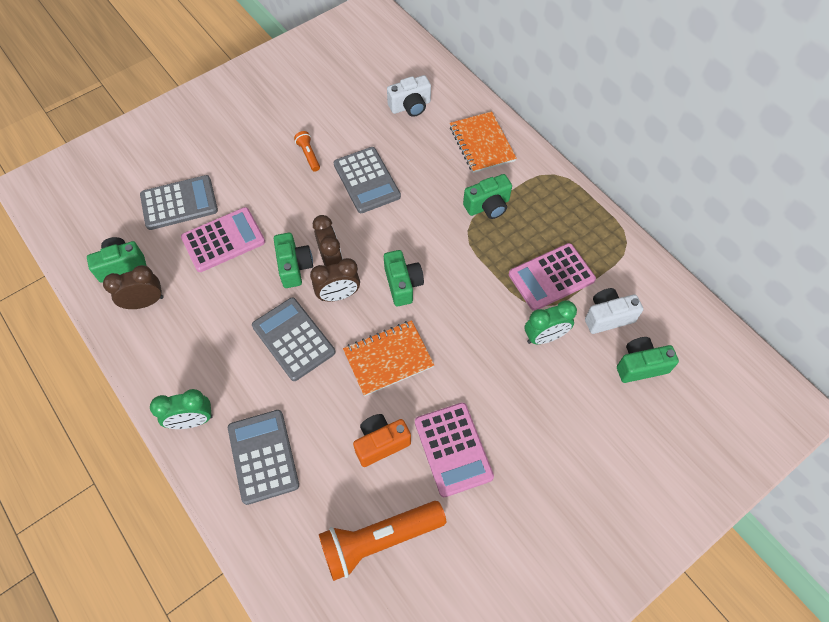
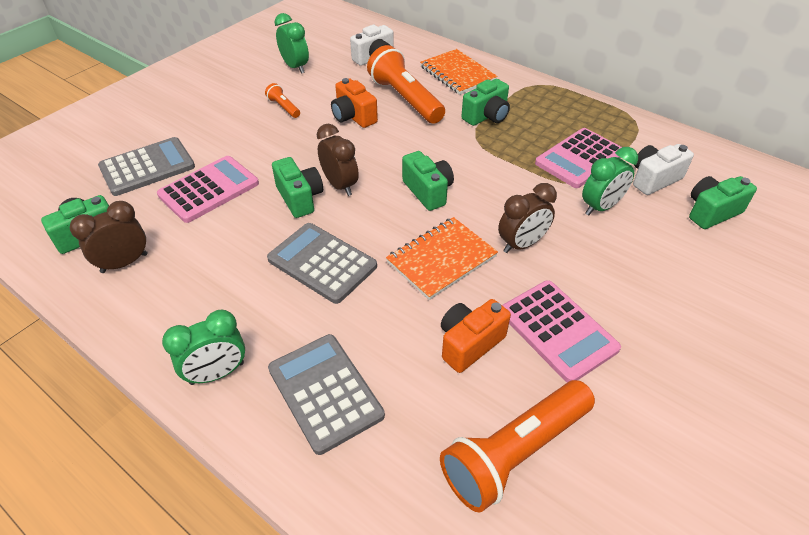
camera: 15 degrees left, 15 degrees down
brown clock [310,258,360,302] -> brown clock moved to [498,183,557,253]
grey calculator [334,147,401,213] -> orange camera [331,78,378,128]
none -> green clock [275,13,309,74]
none -> orange flashlight [367,45,445,124]

